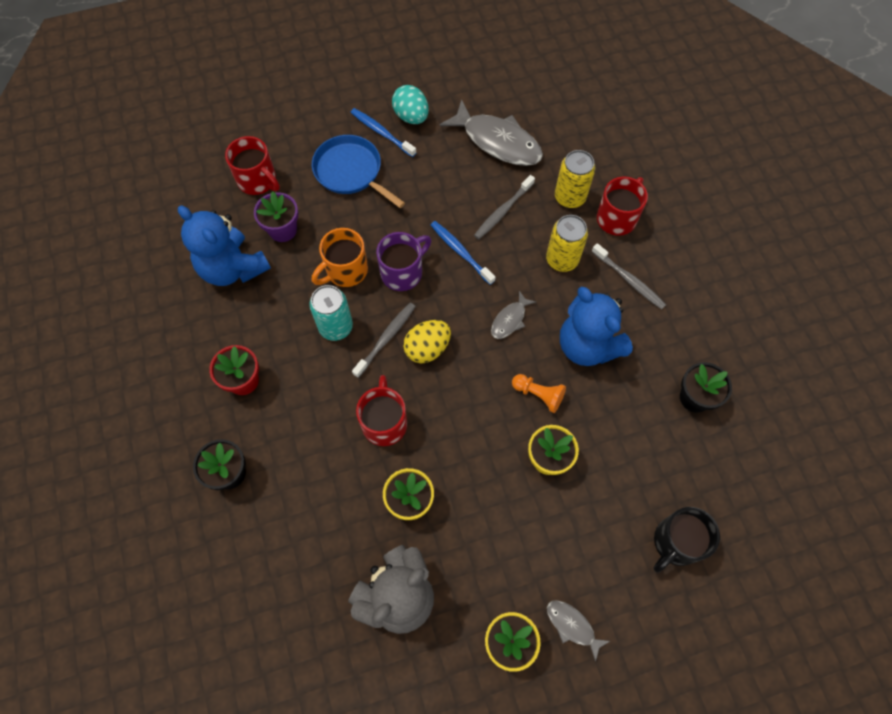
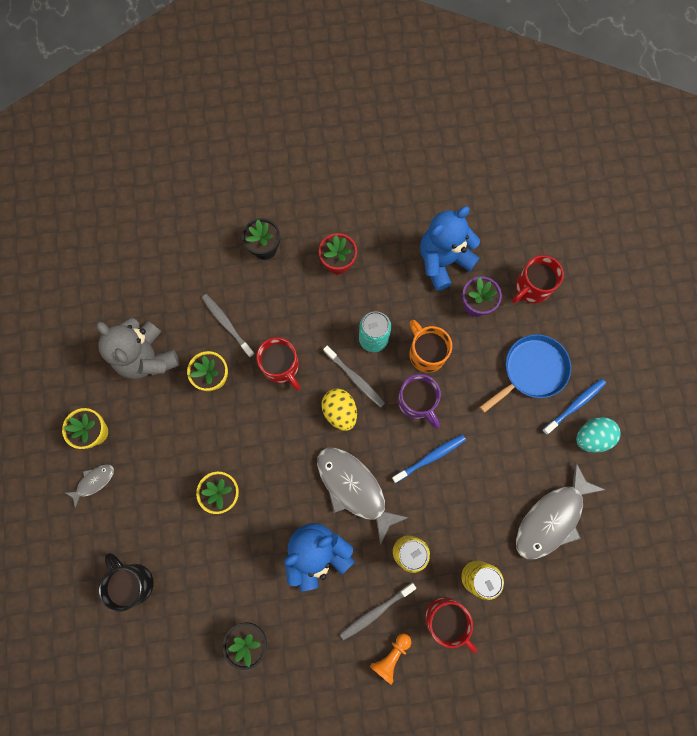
camera: 100 degrees right, 10 degrees up
red mug [356,375,407,446] -> red mug turned 45 degrees clockwise [256,337,300,390]
grey toothbrush [474,175,535,239] -> grey toothbrush moved to [202,294,255,357]
grey fish [491,291,536,339] -> grey fish [317,447,409,545], size x2.05
orange pawn [512,374,566,413] -> orange pawn moved to [370,633,411,685]

